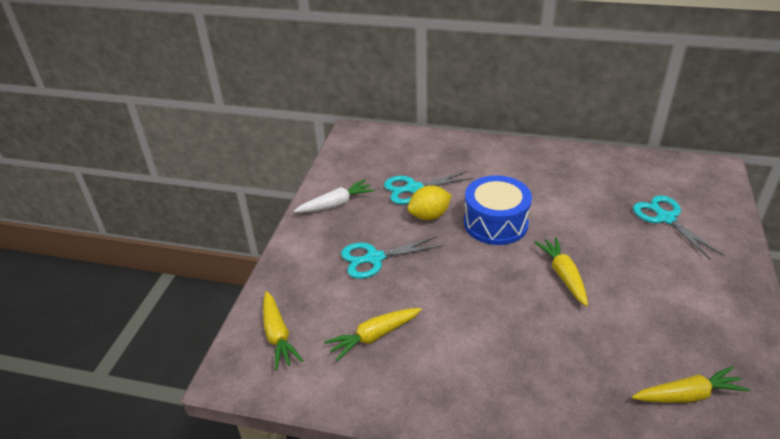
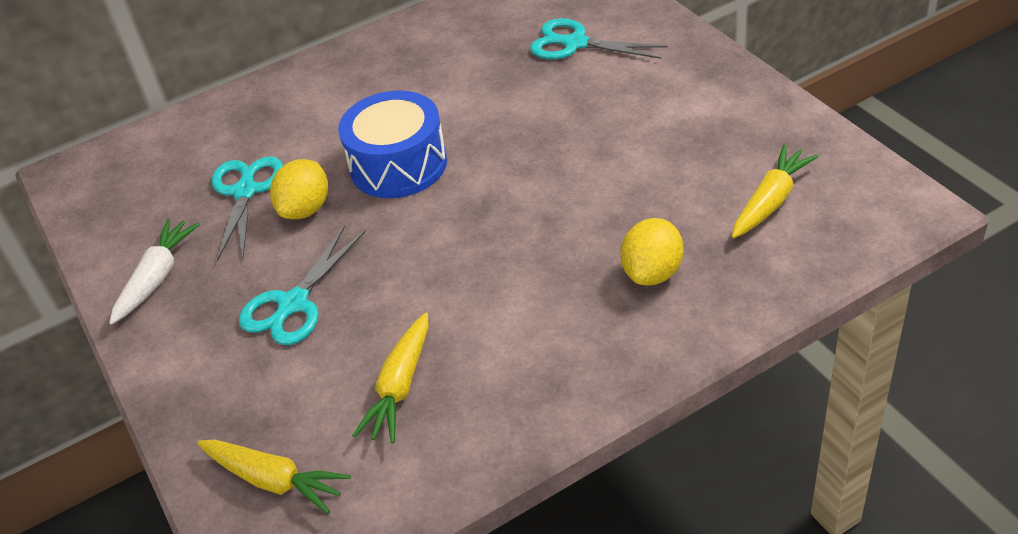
camera: 40 degrees left, 5 degrees up
turquoise scissors [384,171,474,204] -> turquoise scissors turned 150 degrees clockwise [212,156,283,261]
yellow carrot [534,237,588,306] -> none
none -> yellow lemon [621,218,683,285]

